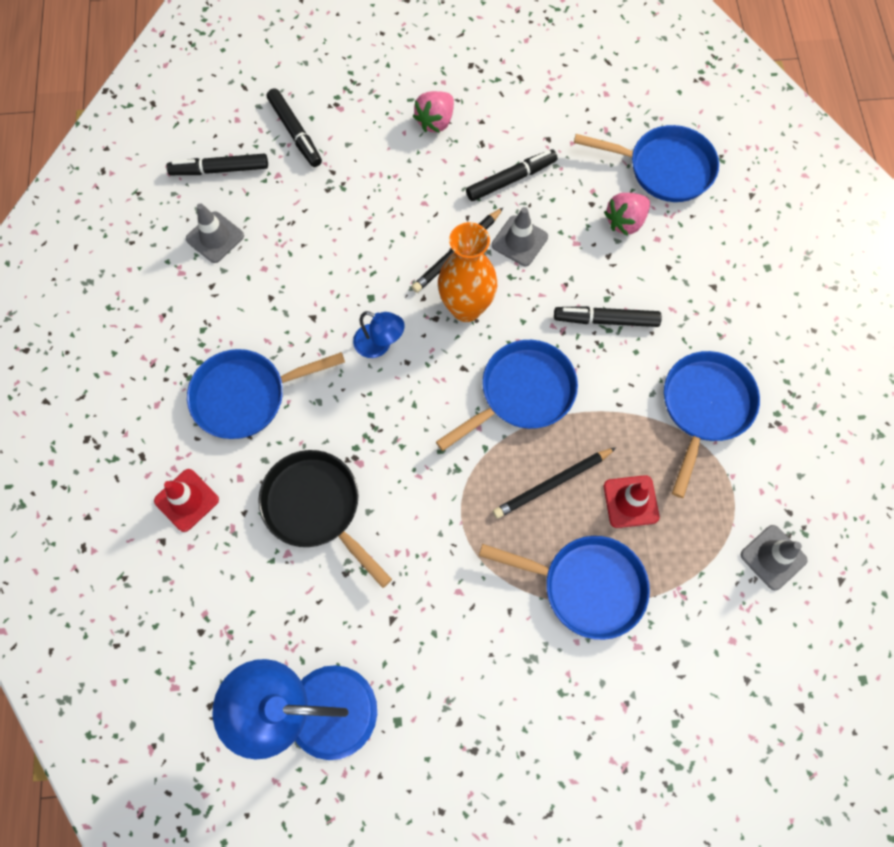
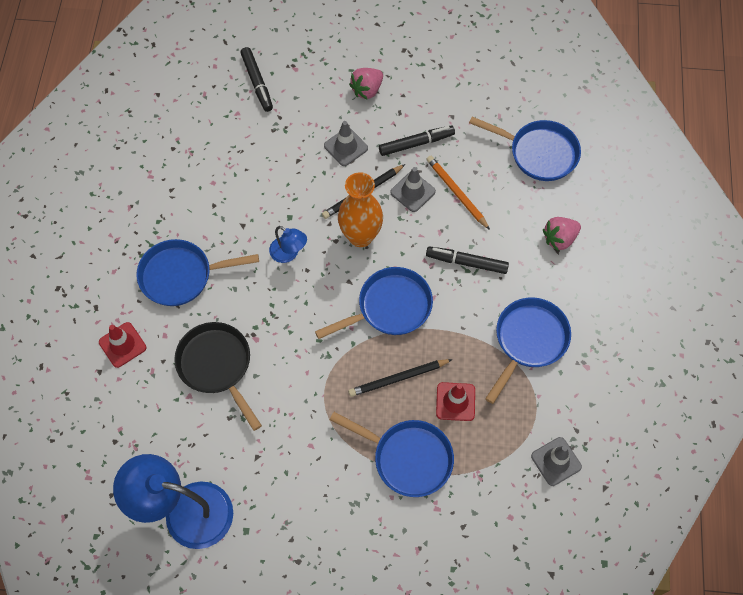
camera: 10 degrees right, 5 degrees down
black marker [166,154,268,175] -> none
grey traffic cone [186,203,244,263] -> grey traffic cone moved to [324,121,368,166]
pink strawberry [604,193,650,236] -> pink strawberry moved to [543,217,581,251]
none -> orange pencil [426,156,490,230]

